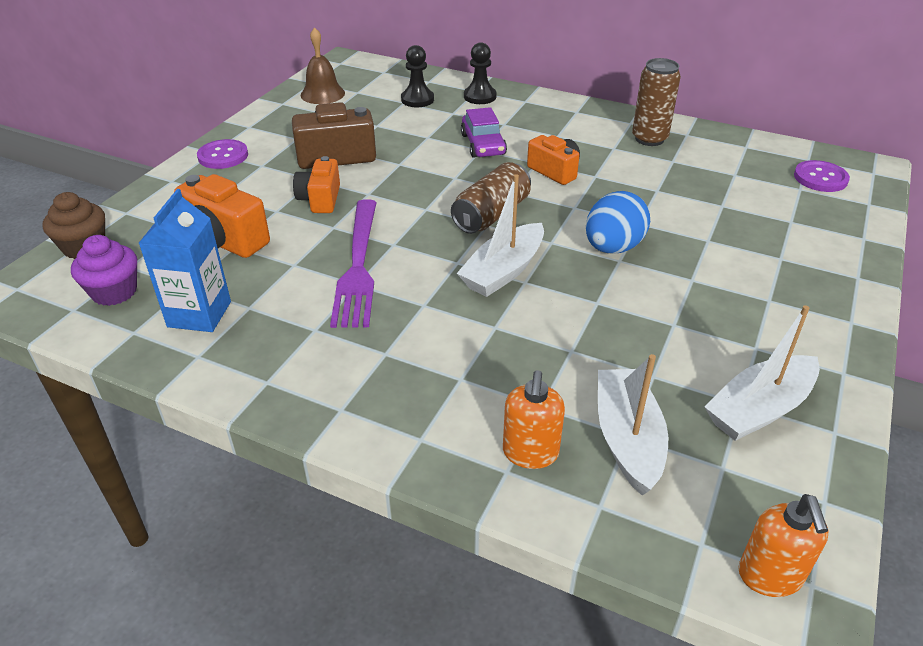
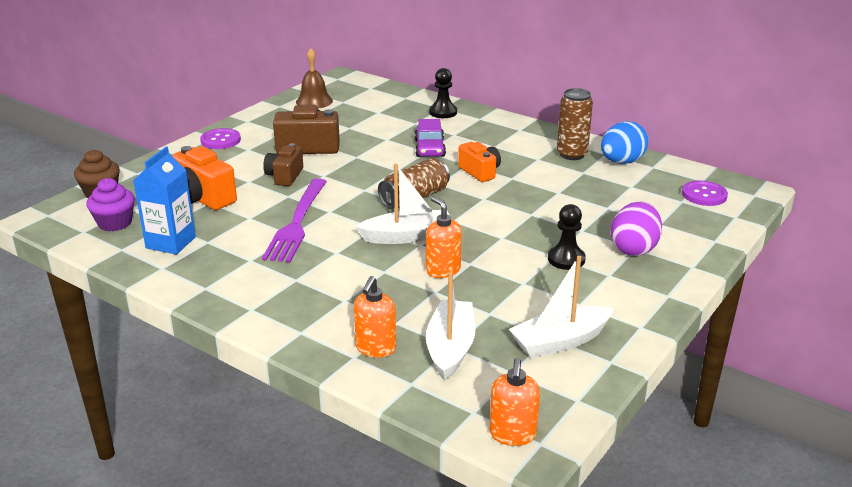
camera: 10 degrees right, 10 degrees down
orange camera [293,156,340,213] -> brown camera [263,143,303,186]
black pawn [401,45,434,107] -> black pawn moved to [548,204,586,270]
white boat [457,174,544,297] -> white boat turned 150 degrees counterclockwise [355,164,450,244]
blue egg [586,191,650,254] -> blue egg moved to [601,121,649,164]
none -> orange soap dispenser [426,196,462,278]
none -> purple egg [611,202,662,256]

